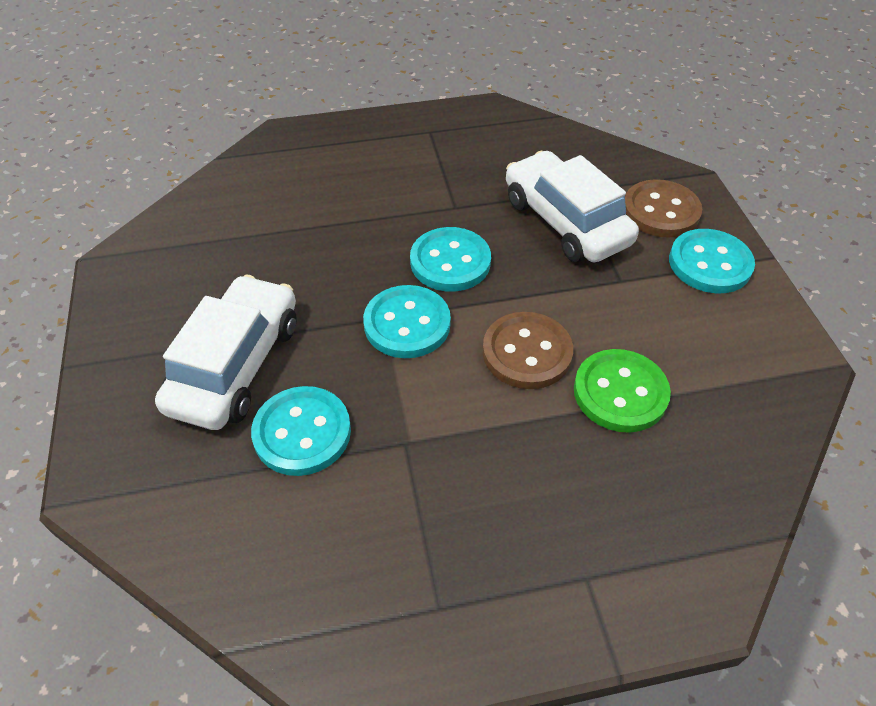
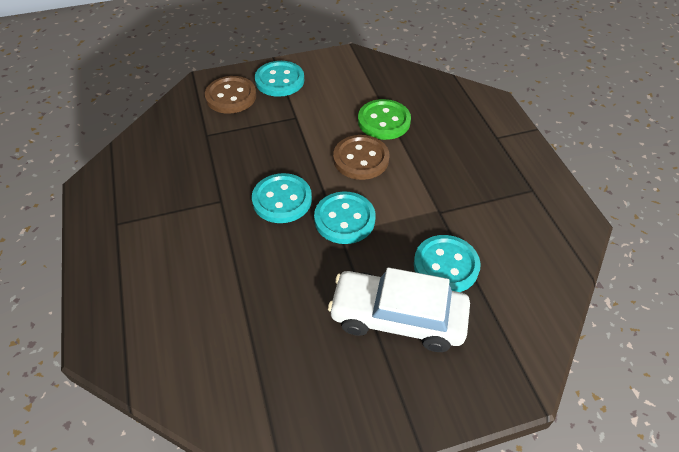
camera: 95 degrees left, 0 degrees up
white car [506,151,639,262] -> none

